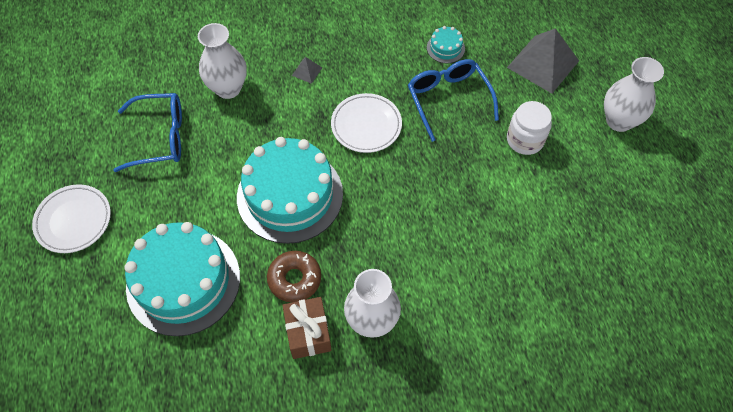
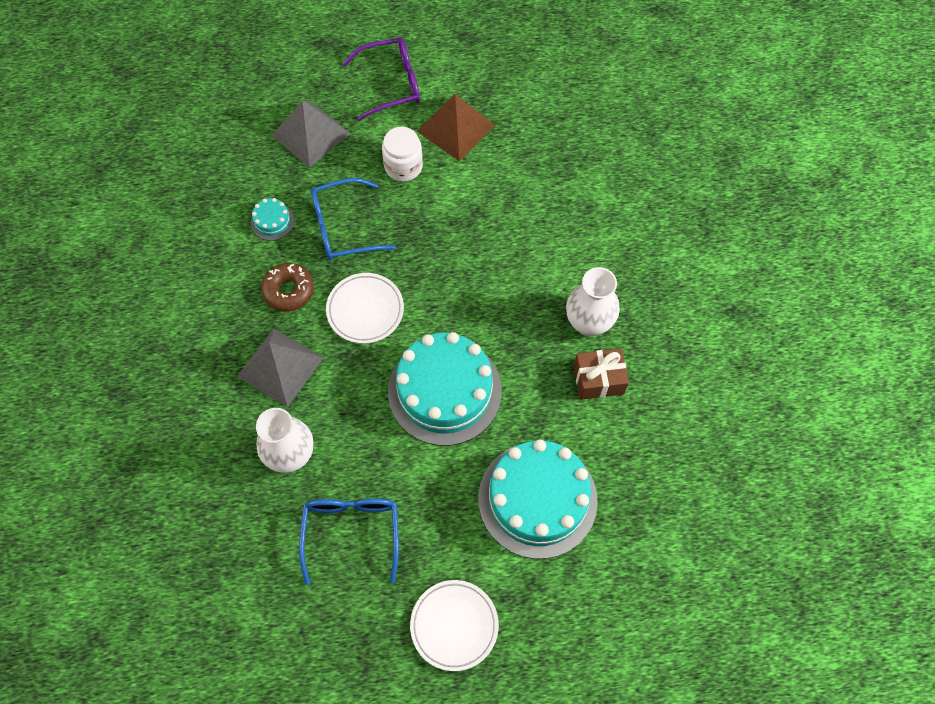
camera: 85 degrees left, 5 degrees up
brown donut [267,251,321,302] -> brown donut moved to [261,263,314,312]
grey pyramid [292,57,322,84] -> grey pyramid [237,329,323,407], size x2.32
white vase [604,57,664,132] -> purple glasses [342,38,420,121]
none -> brown pyramid [417,94,495,161]

